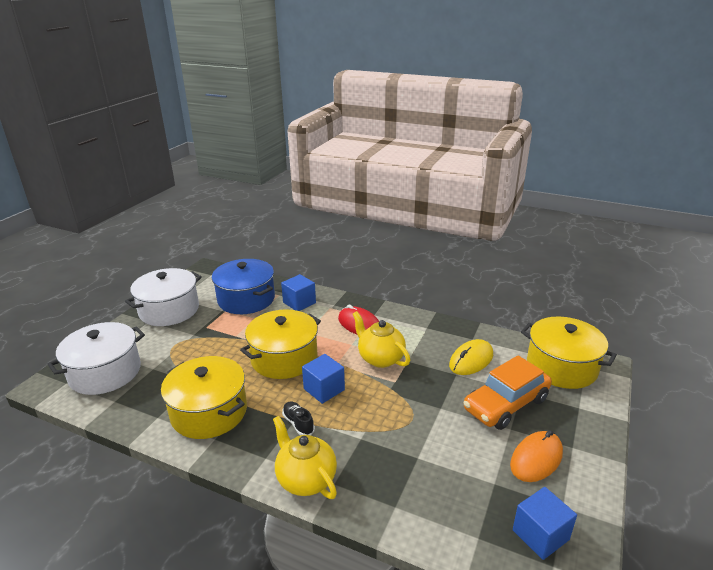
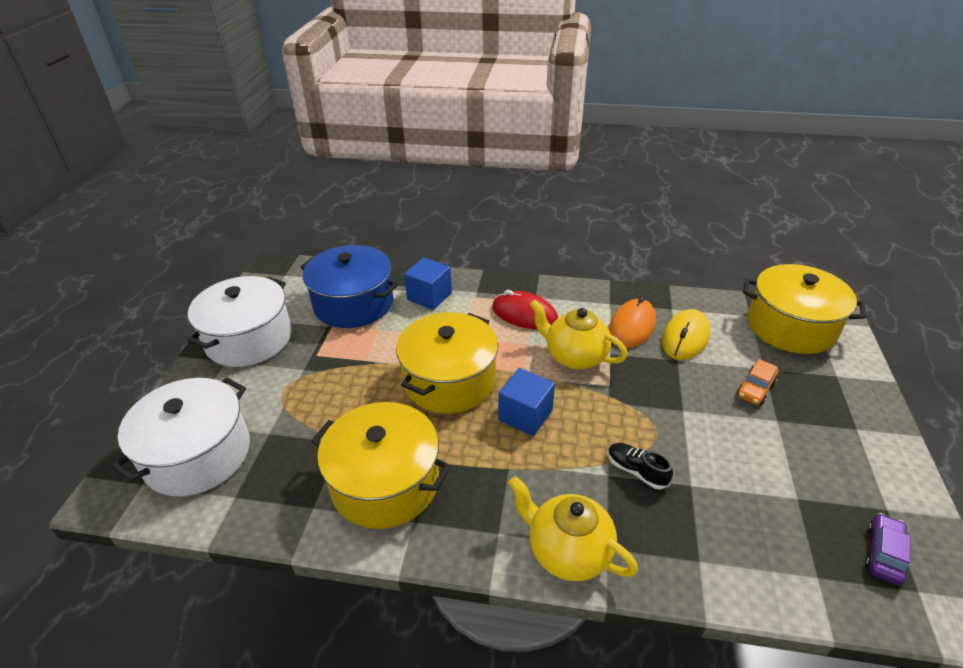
camera: 15 degrees left, 10 degrees up
black shoe [282,401,315,435] -> black shoe moved to [608,443,673,489]
orange car [463,355,552,430] -> orange car [737,359,778,405], size x0.47
orange mouse [510,430,563,482] -> orange mouse moved to [609,296,656,348]
blue cube [513,487,577,560] -> purple car [865,513,911,585]

